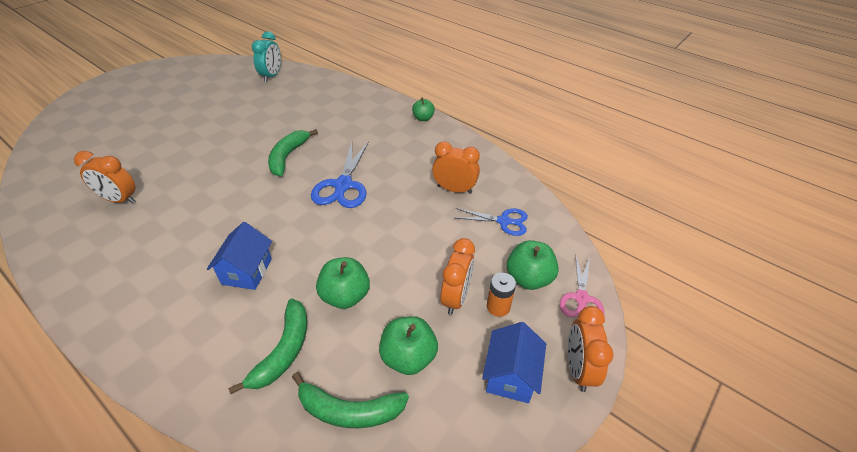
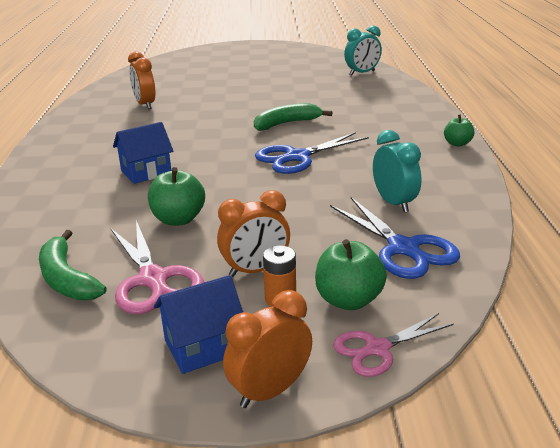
camera: 50 degrees right, 15 degrees down
green banana [228,299,307,394] -> none
green apple [379,316,438,375] -> pink scissors [110,221,204,314]
orange clock [432,141,480,194] -> turquoise clock [373,130,422,213]
blue scissors [456,208,528,236] -> blue scissors [330,197,460,279], size x1.55

